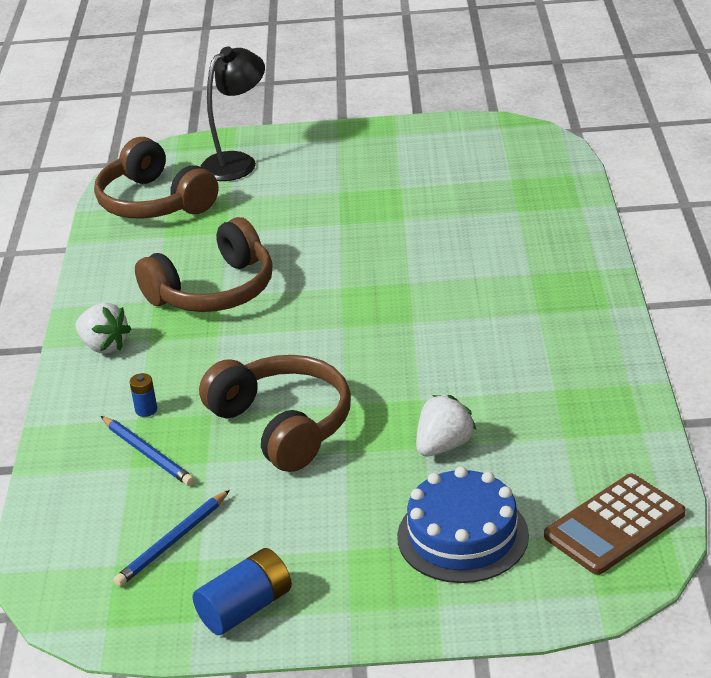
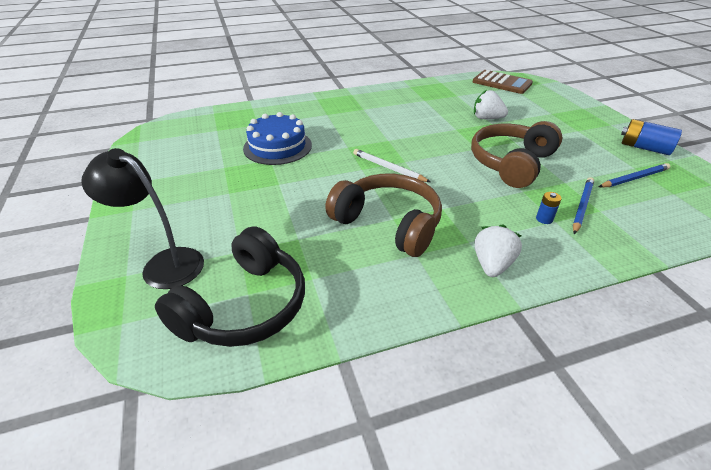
camera: 110 degrees left, 5 degrees up
brown headphones [94,137,218,219] -> black headphones [155,227,305,347]
blue pencil [113,490,230,587] -> blue pencil turned 45 degrees counterclockwise [599,163,670,187]
blue cake [397,467,529,583] -> blue cake moved to [243,112,312,165]
none -> white pencil [353,149,430,182]

